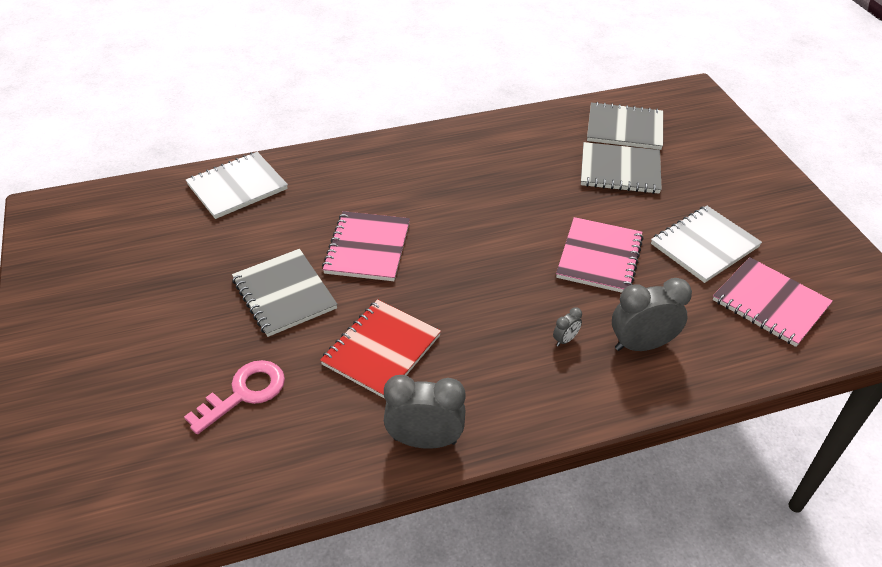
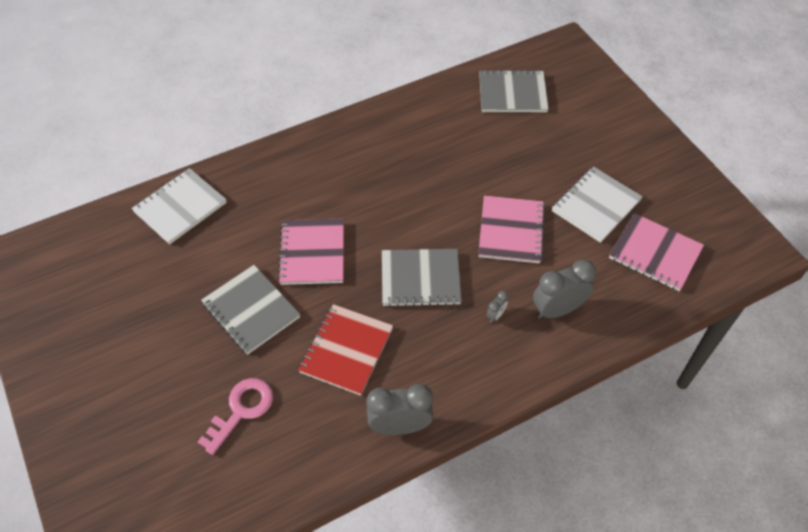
camera: 10 degrees left, 10 degrees up
grey notebook [581,142,662,194] -> grey notebook moved to [382,249,461,307]

